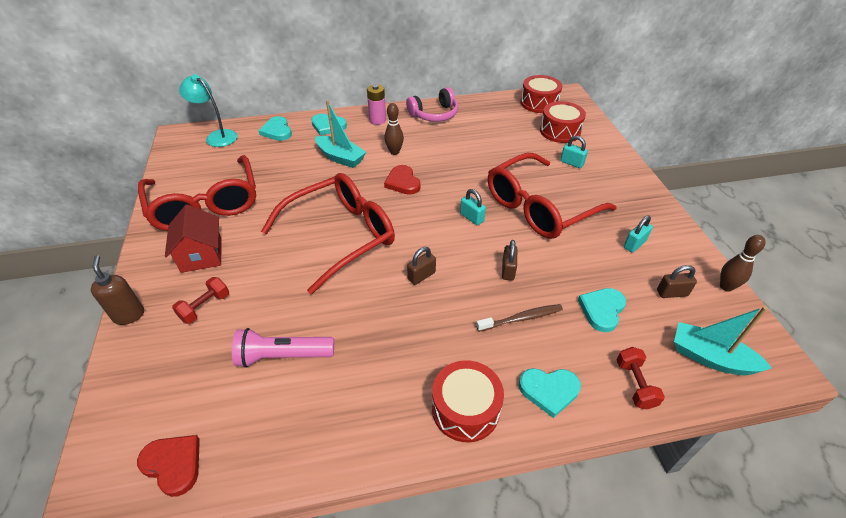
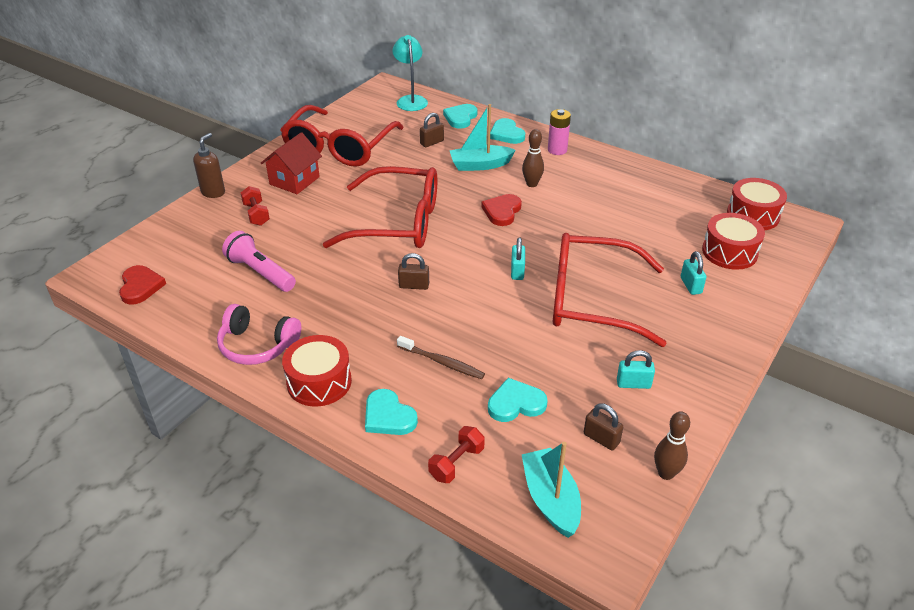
camera: 45 degrees right, 5 degrees down
red dumbbell [172,277,229,324] -> red dumbbell turned 75 degrees clockwise [241,186,270,226]
turquoise boat [315,100,366,168] -> turquoise boat turned 90 degrees clockwise [450,104,516,171]
pink headphones [406,87,458,122] -> pink headphones moved to [217,304,301,365]
brown padlock [502,240,517,281] -> brown padlock moved to [420,113,444,147]

